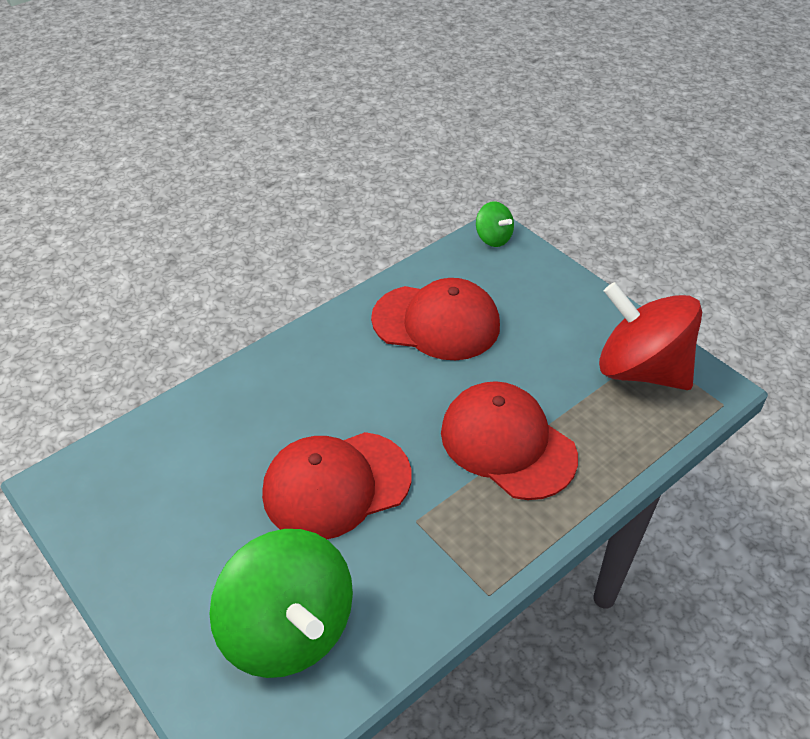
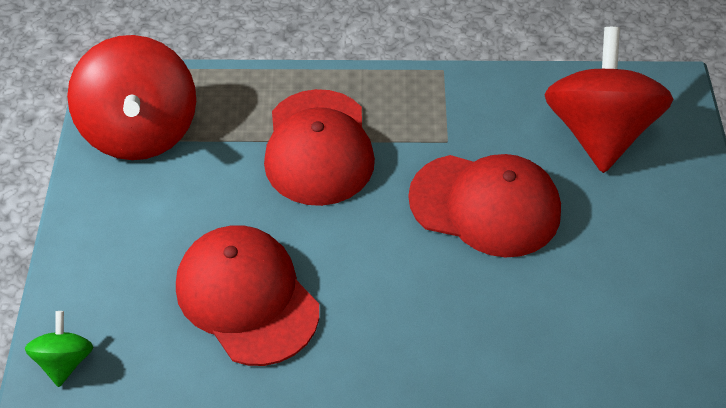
camera: 140 degrees left, 5 degrees up
green spinning top [209,529,353,678] -> red spinning top [545,27,673,173]

